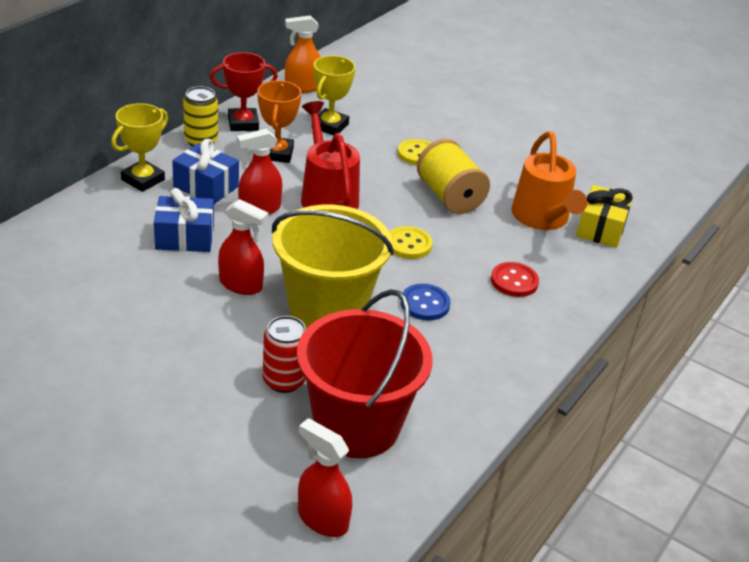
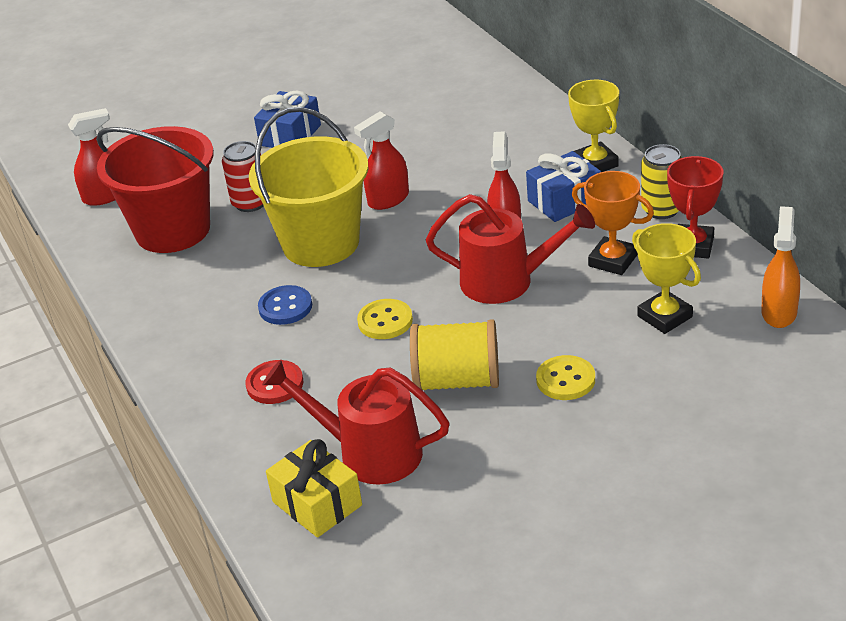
camera: 125 degrees right, 0 degrees up
blue gift [154,188,214,252] -> blue gift moved to [254,91,321,148]
orange watering can [511,131,587,230] -> red watering can [262,360,449,485]

